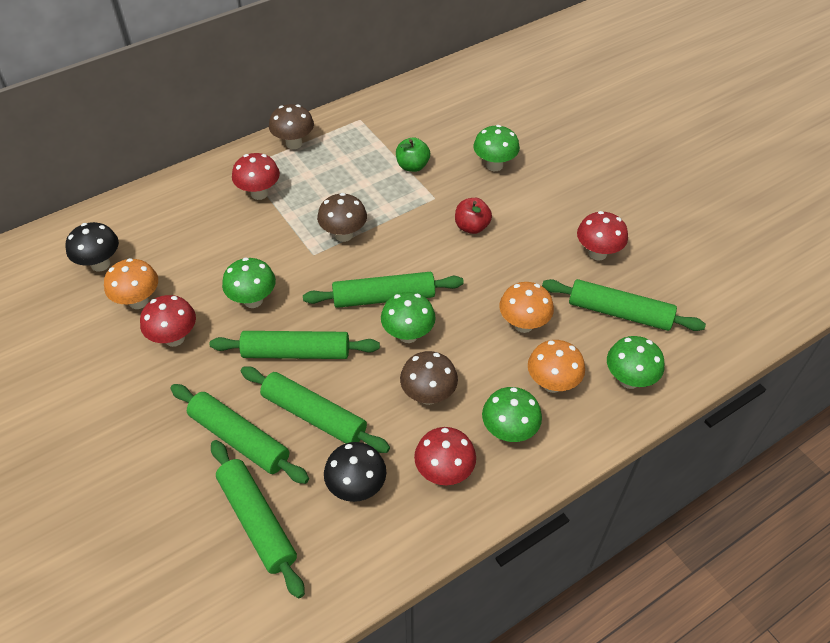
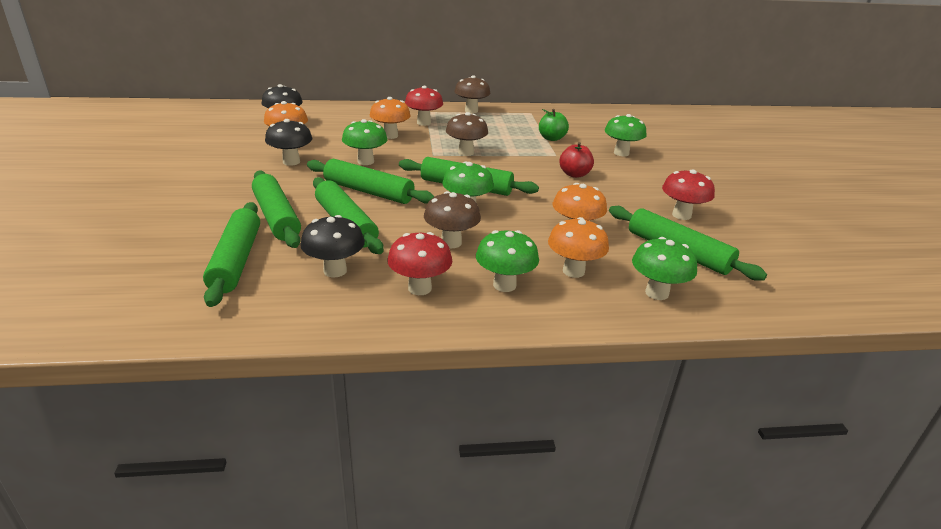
camera: 25 degrees right, 20 degrees down
red mushroom [140,295,196,347] -> black mushroom [265,119,312,166]
none -> orange mushroom [370,97,411,139]

